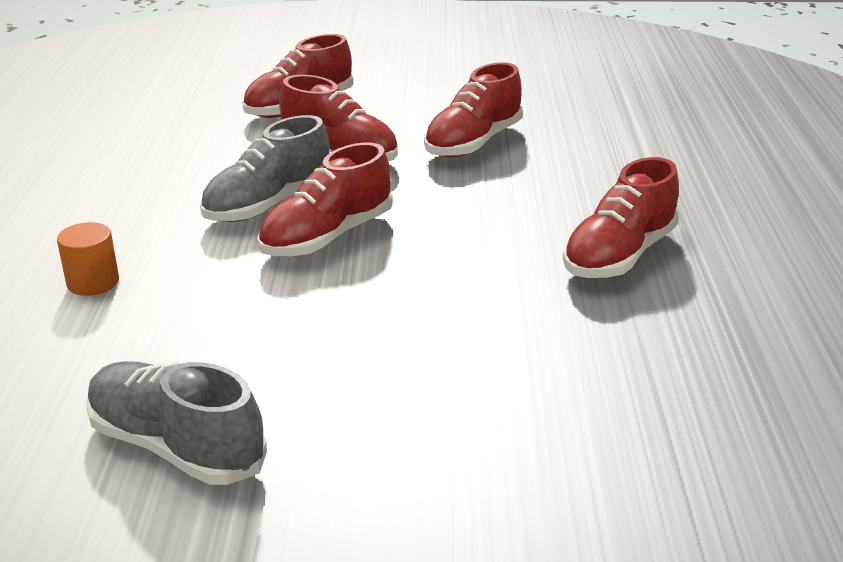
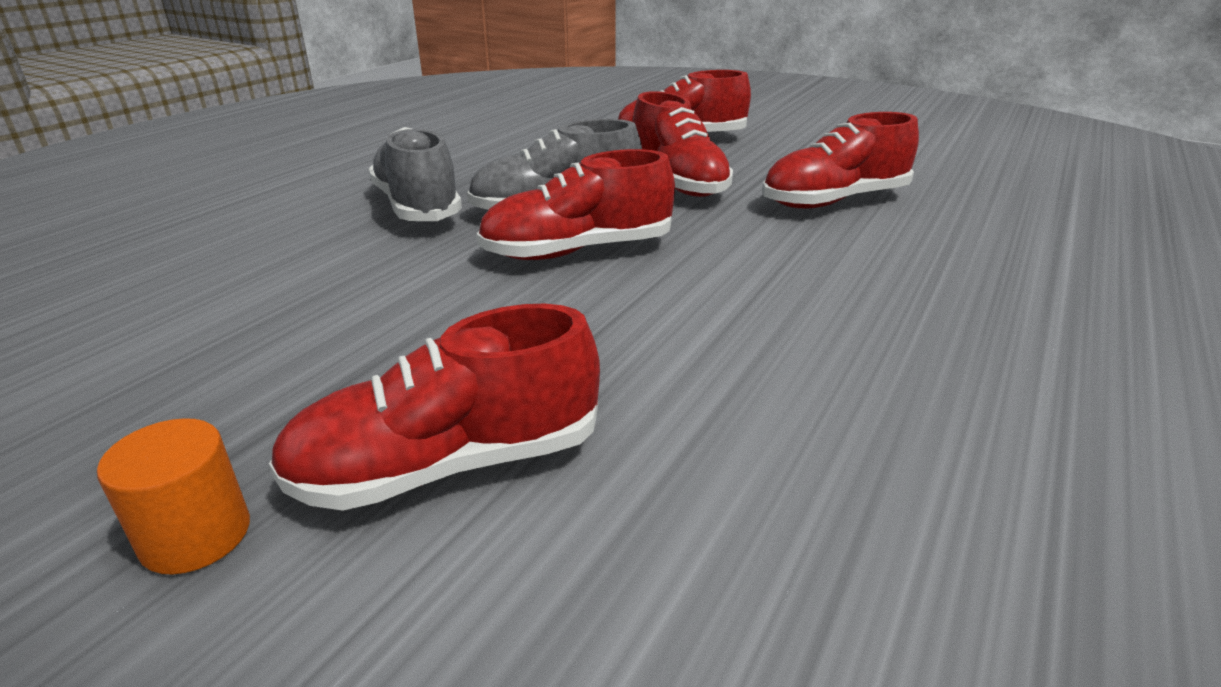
camera: 30 degrees right, 0 degrees up
orange cylinder [57,222,119,296] -> orange cylinder moved to [97,418,250,575]
grey shoe [86,361,267,485] -> grey shoe moved to [369,127,462,221]
red shoe [563,157,679,278] -> red shoe moved to [269,304,600,511]

